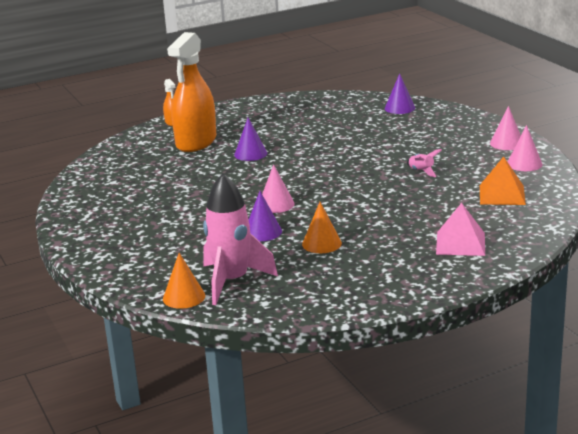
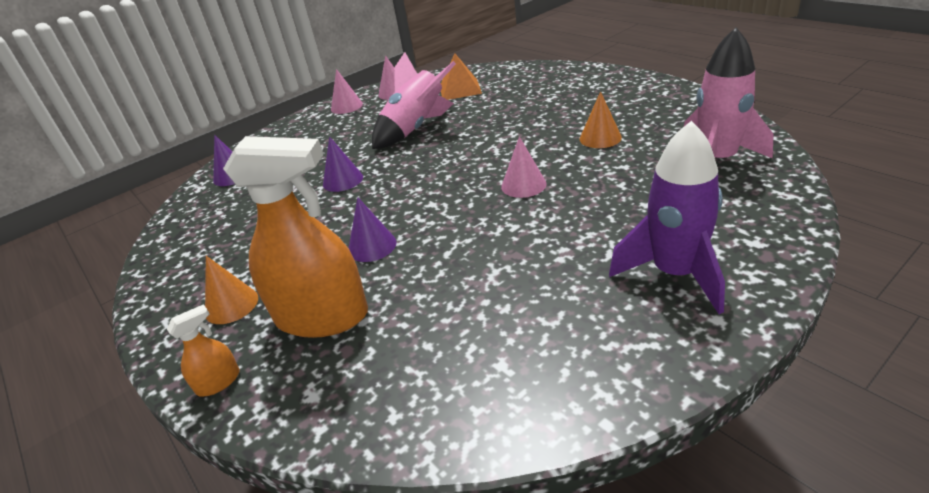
camera: 100 degrees left, 10 degrees up
orange cone [163,253,205,309] -> orange cone moved to [205,256,258,324]
purple cone [249,191,282,241] -> purple cone moved to [323,136,363,192]
pink rocket [407,149,442,177] -> pink rocket [372,52,456,149], size x2.37
pink pyramid [436,203,485,256] -> none
none -> purple rocket [609,121,725,314]

